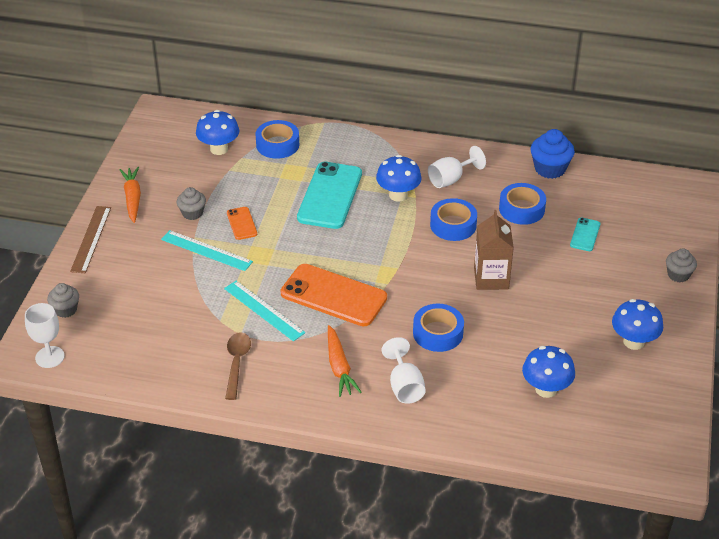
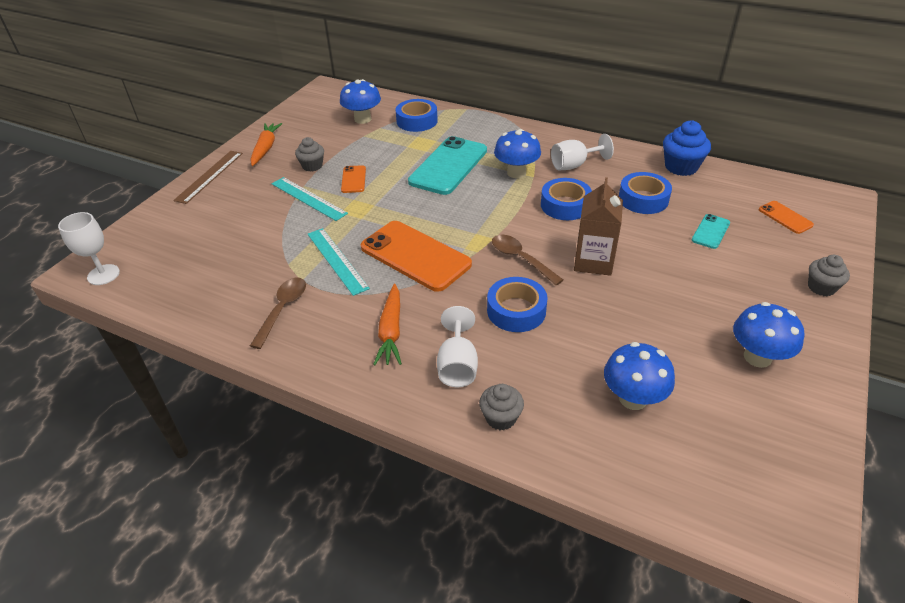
camera: 15 degrees right, 0 degrees up
grey cupcake [47,283,79,318] -> grey cupcake moved to [479,384,524,430]
none -> brown spoon [492,235,563,285]
none -> orange phone [759,201,814,234]

